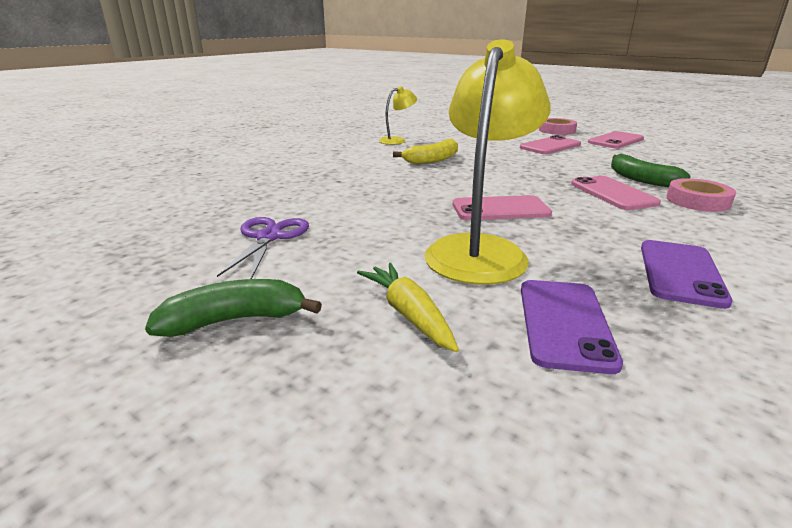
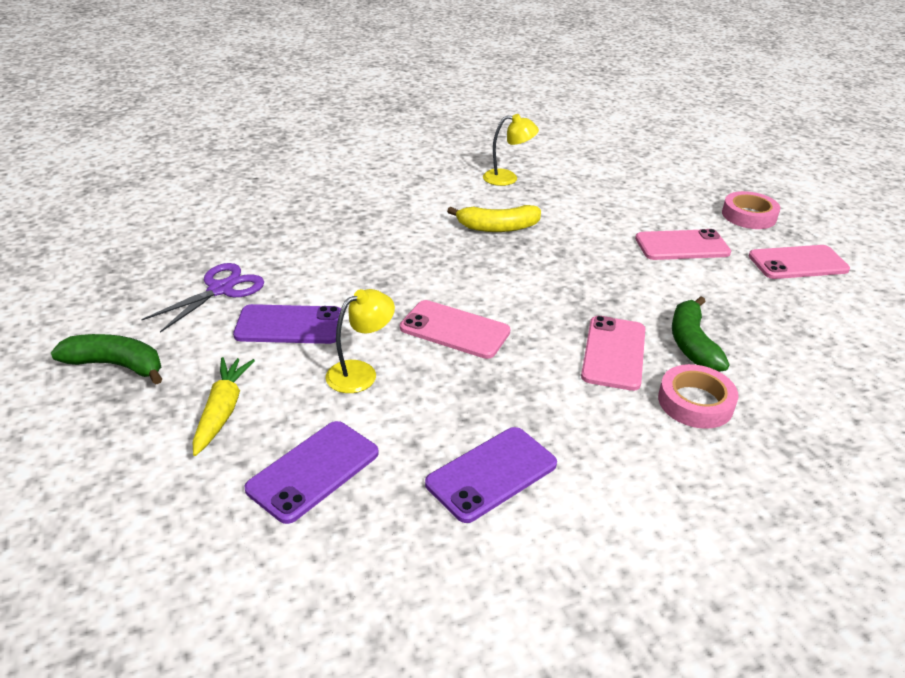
camera: 30 degrees right, 10 degrees up
yellow lamp [424,40,551,285] -> yellow lamp [325,289,395,393], size x0.50
none -> purple phone [233,304,341,344]

